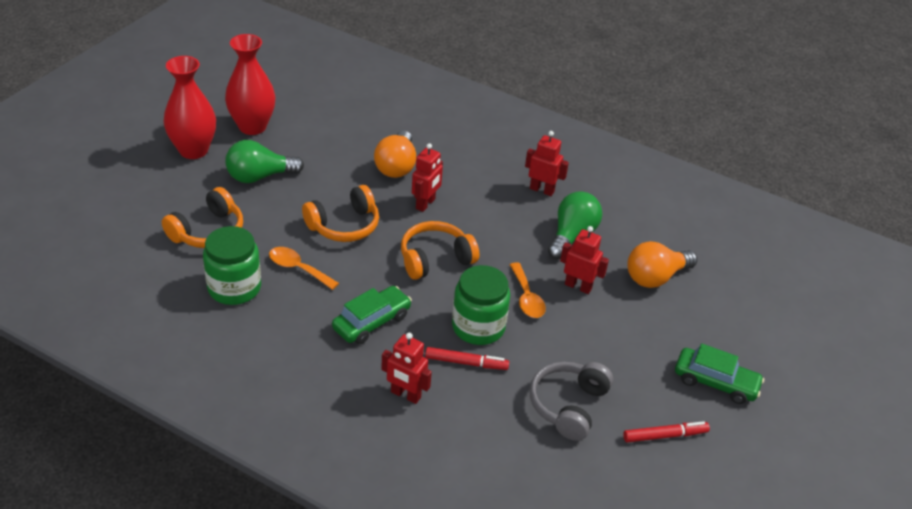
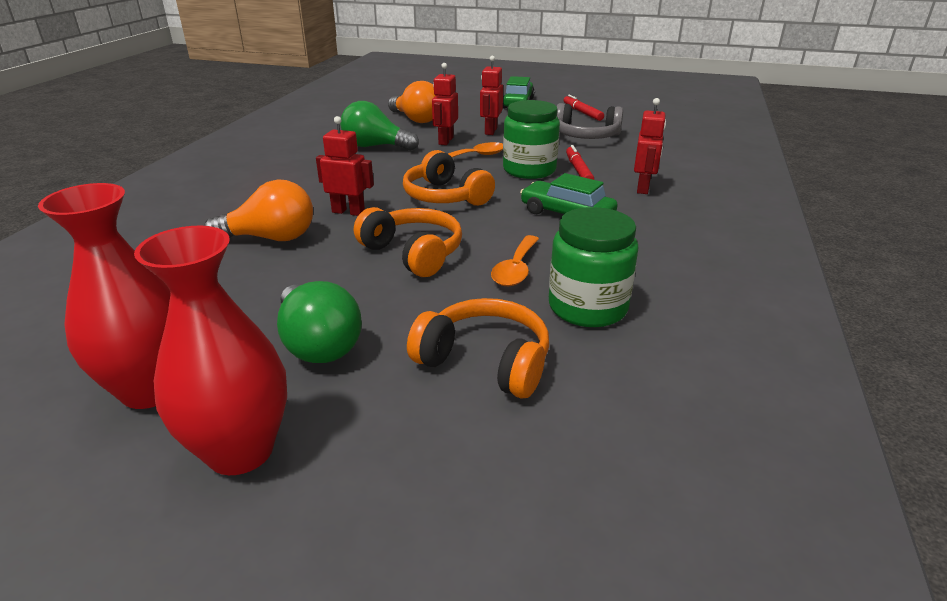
camera: 100 degrees left, 10 degrees down
red robot [525,131,569,196] -> red robot moved to [480,56,503,135]

